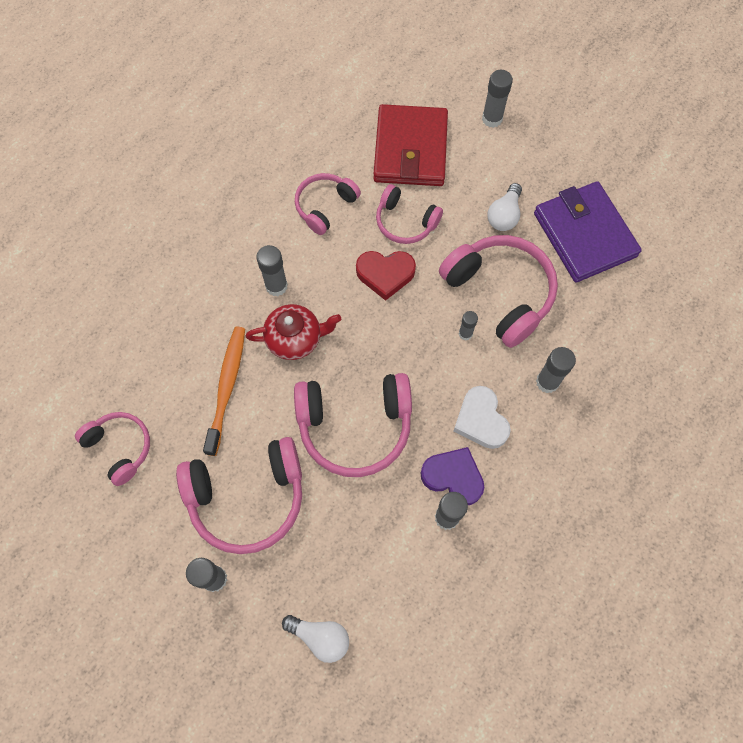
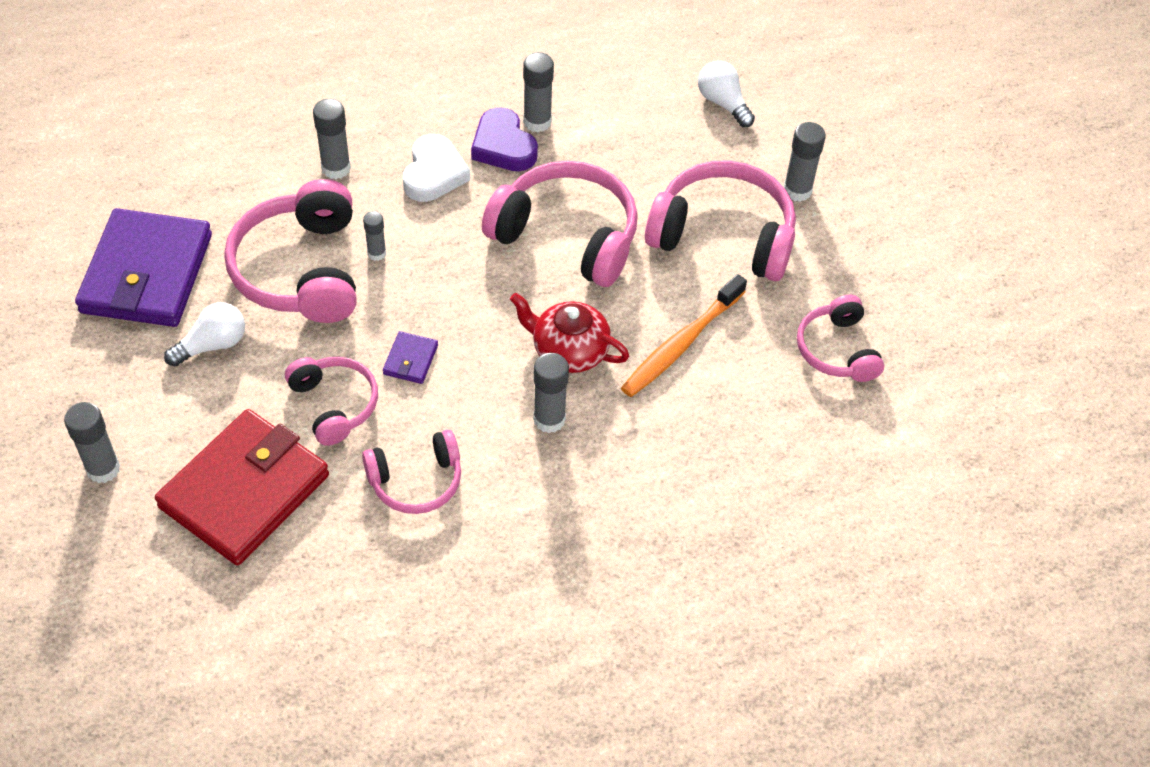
camera: 150 degrees left, 15 degrees down
red heart [356,251,416,301] -> purple wallet [383,331,438,384]

